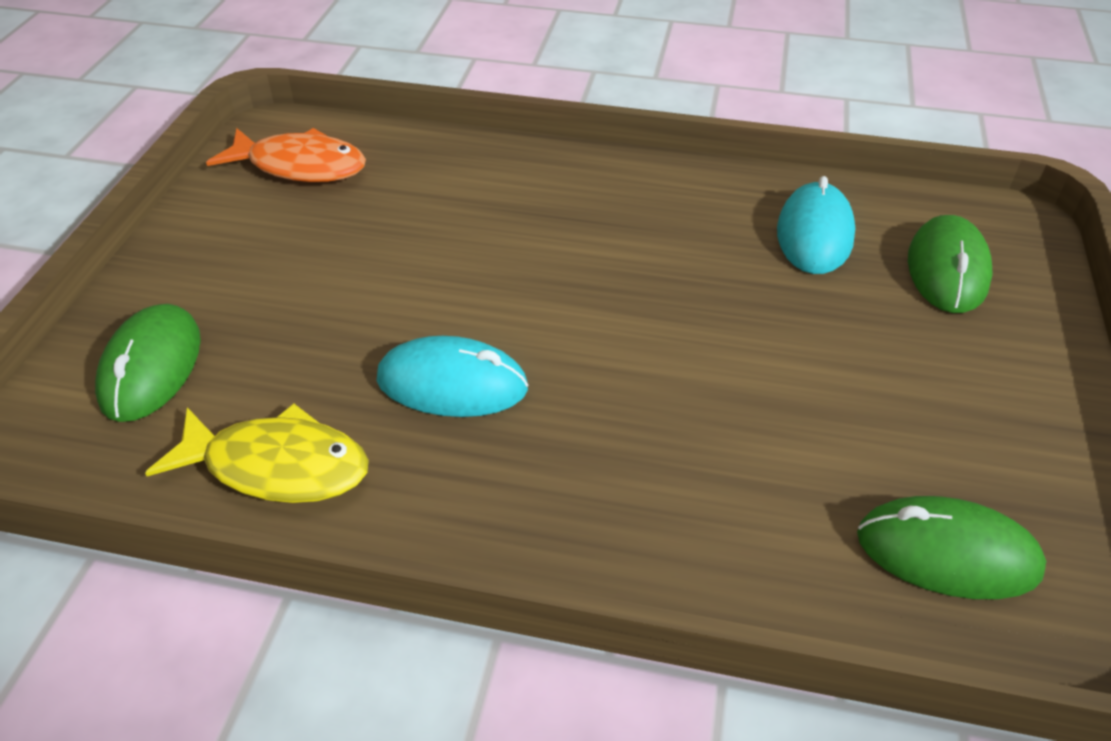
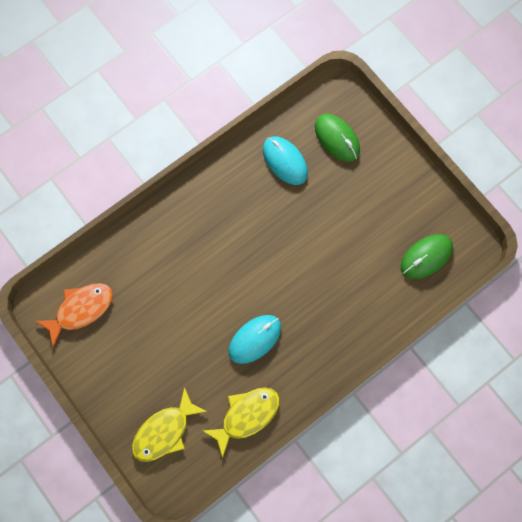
camera: 50 degrees left, 30 degrees up
green mouse [95,304,201,422] -> yellow fish [132,387,208,462]

